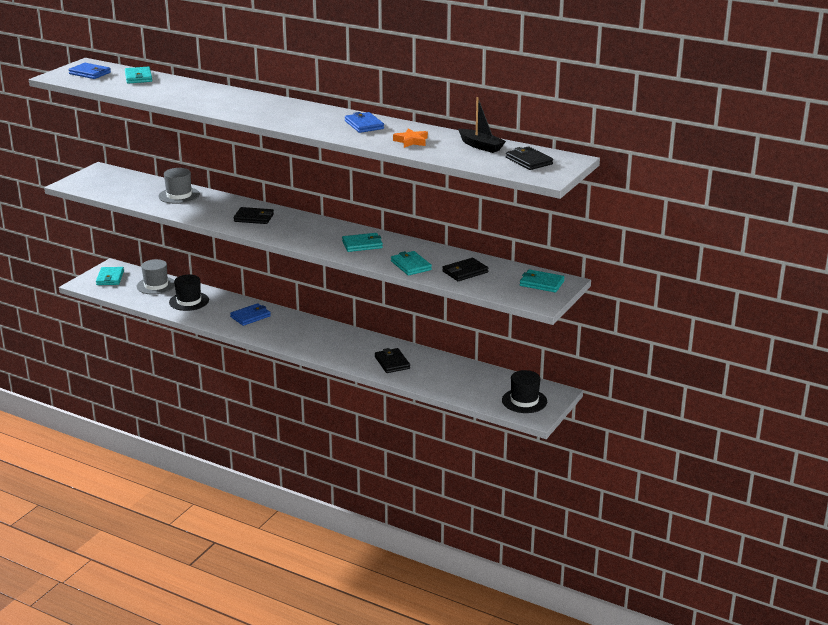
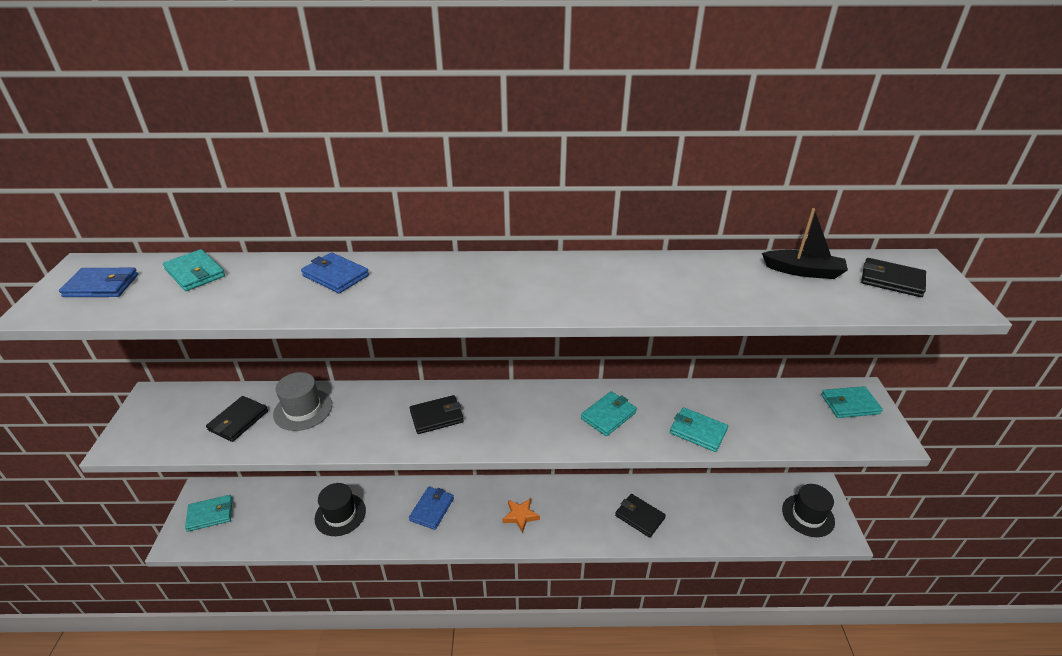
camera: 30 degrees left, 10 degrees up
turquoise wallet [96,267,124,285] -> turquoise wallet turned 75 degrees counterclockwise [185,495,233,532]
grey hat [137,259,175,295] -> none
blue wallet [345,112,384,133] -> blue wallet moved to [301,252,369,293]
orange star [393,128,428,148] -> orange star moved to [502,498,540,533]
black wallet [442,258,488,281] -> black wallet moved to [206,396,268,442]

